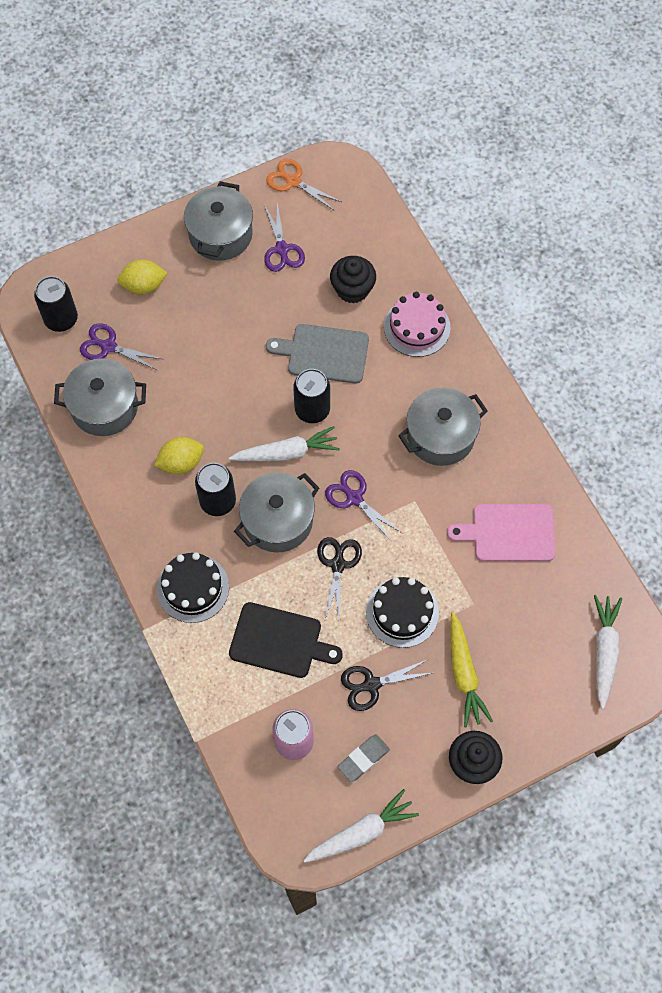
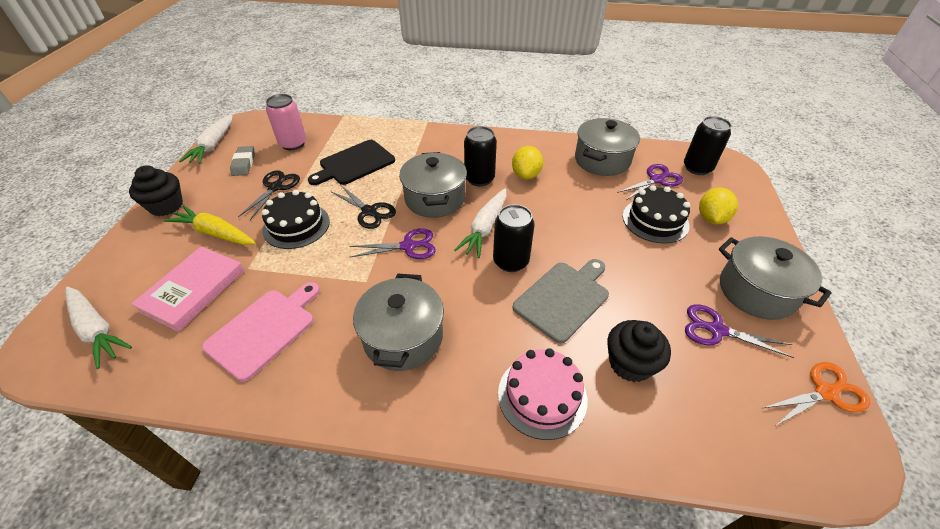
camera: 125 degrees right, 20 degrees down
black cake [157,552,229,623] -> black cake moved to [623,185,690,244]
none -> pink book [131,246,244,332]

